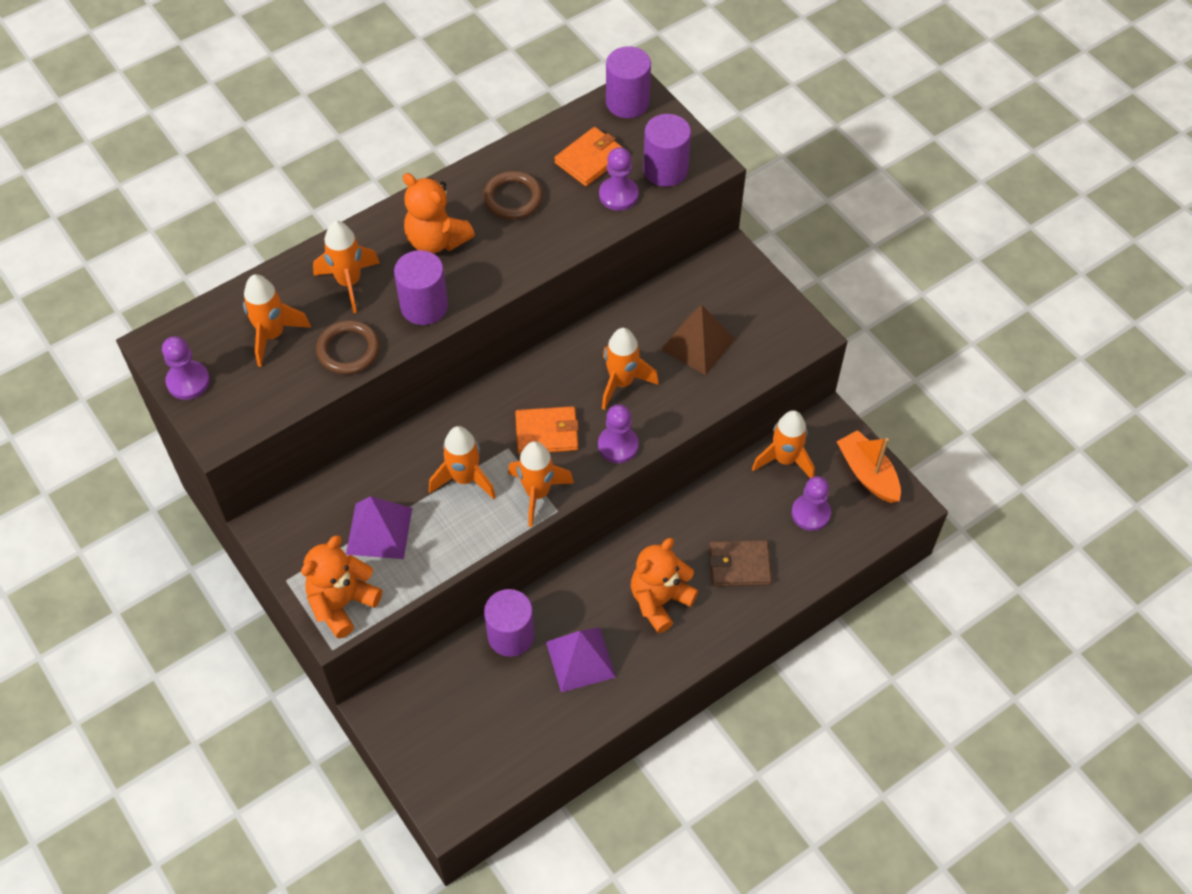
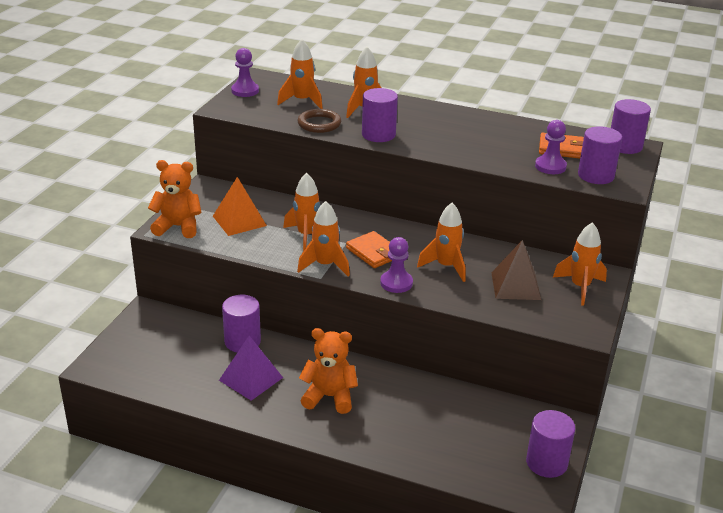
camera: 55 degrees right, 25 degrees down
purple pyramid [346,496,412,559] -> orange pyramid [213,177,267,236]
orange teddy bear [403,173,475,253] -> none
brown ring [483,171,543,220] -> none
brown wallet [709,540,772,586] -> none
orange rocket [752,410,815,478] -> orange rocket moved to [553,222,607,306]
purple pawn [792,476,831,531] -> none
orange boat [837,430,901,503] -> purple cylinder [526,410,575,478]

